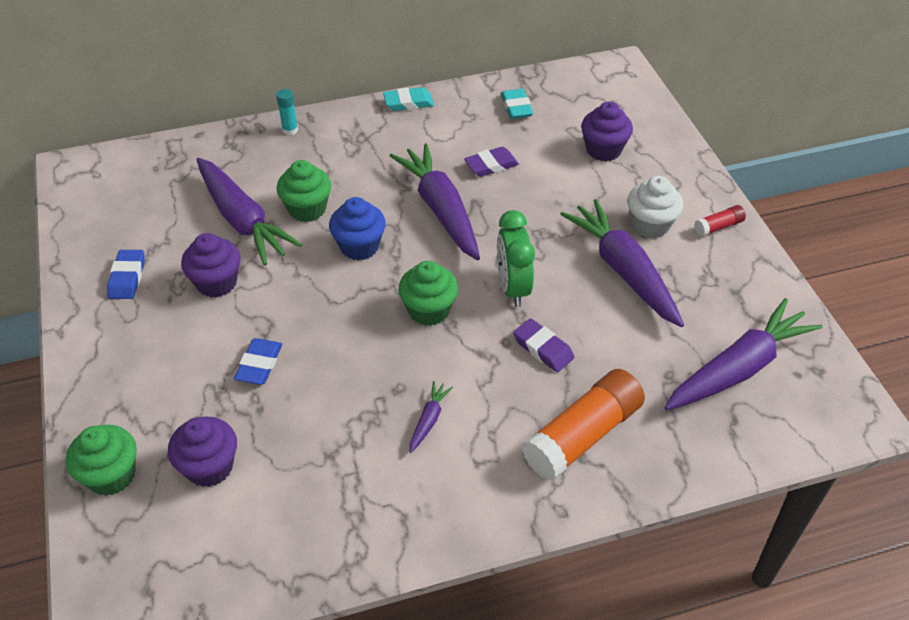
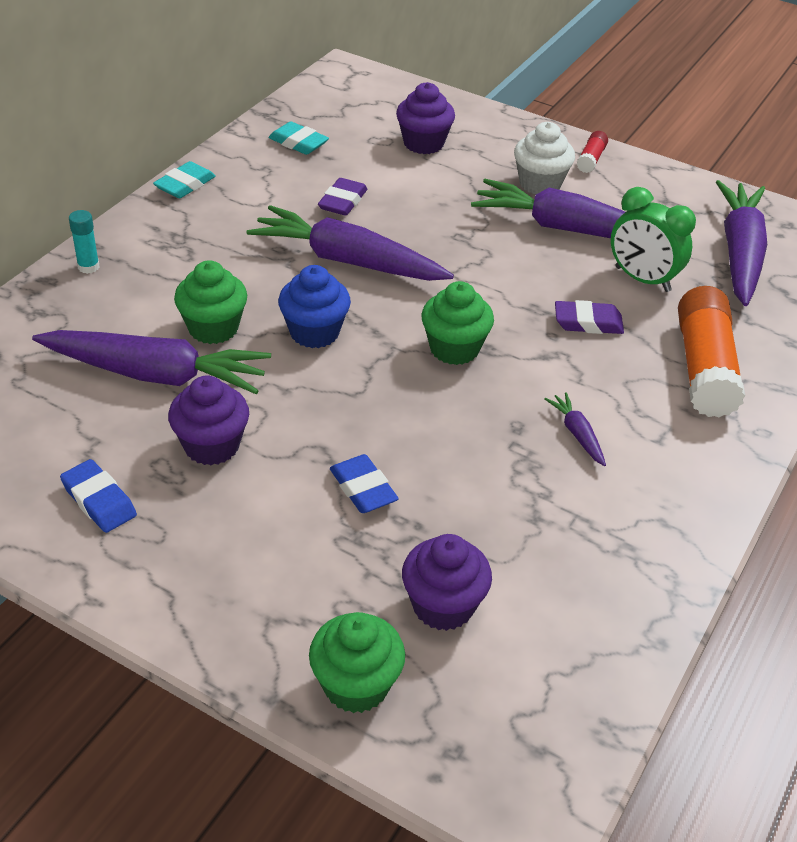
camera: 45 degrees left, 5 degrees down
green clock [497,210,535,307] -> green clock moved to [611,187,696,292]

